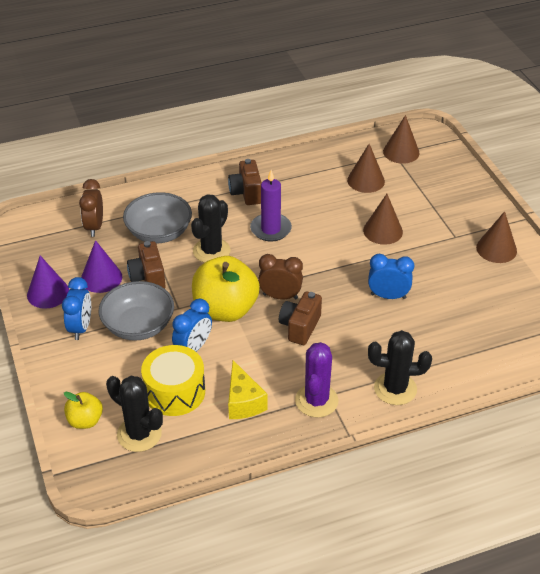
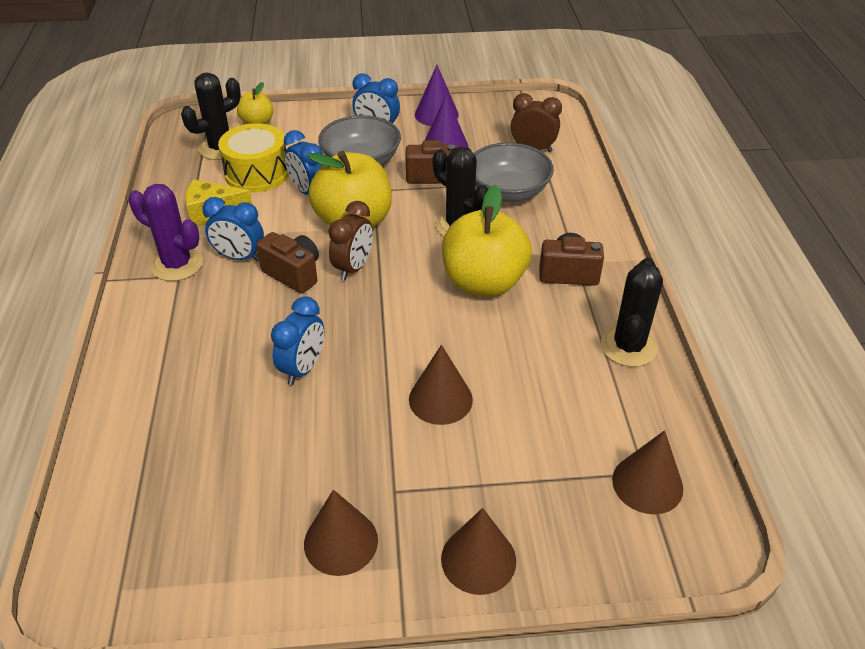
camera: 105 degrees right, 0 degrees up
purple candle [250,170,292,242] -> yellow apple [442,185,532,297]
brown cone [347,144,385,193] -> brown cone moved to [441,508,516,595]
black cactus [368,330,432,405] -> black cactus moved to [601,258,663,367]
none -> blue clock [202,197,264,262]

